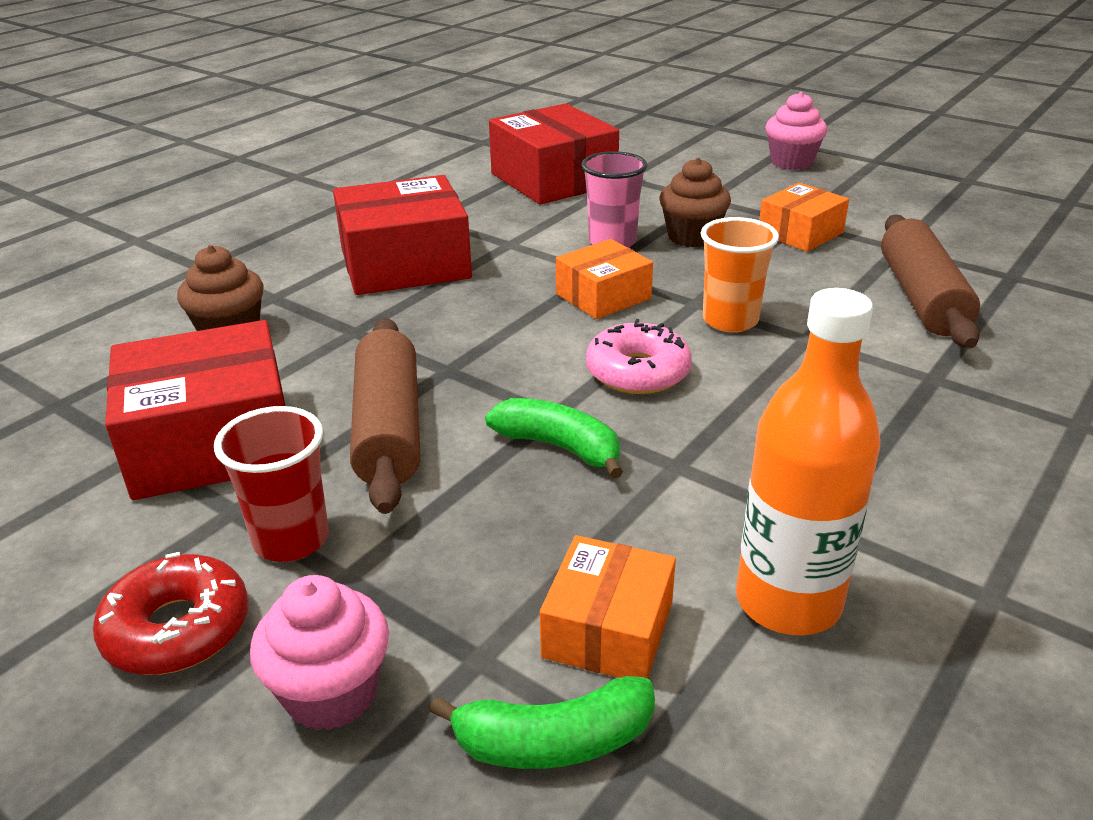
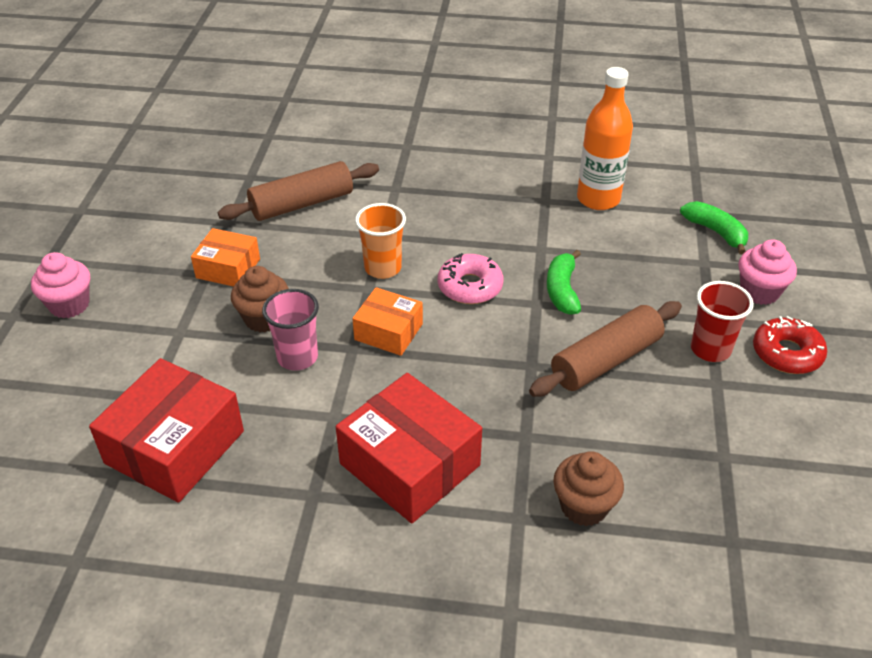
camera: 120 degrees left, 10 degrees up
red box [105,320,285,500] -> none
orange box [540,535,676,679] -> none

